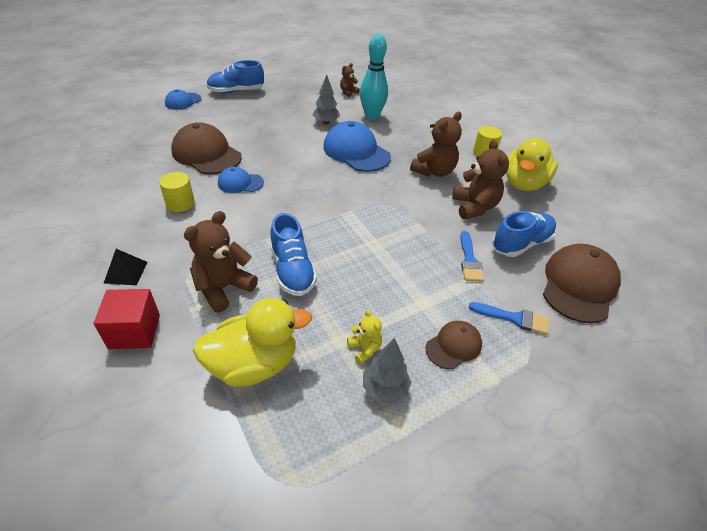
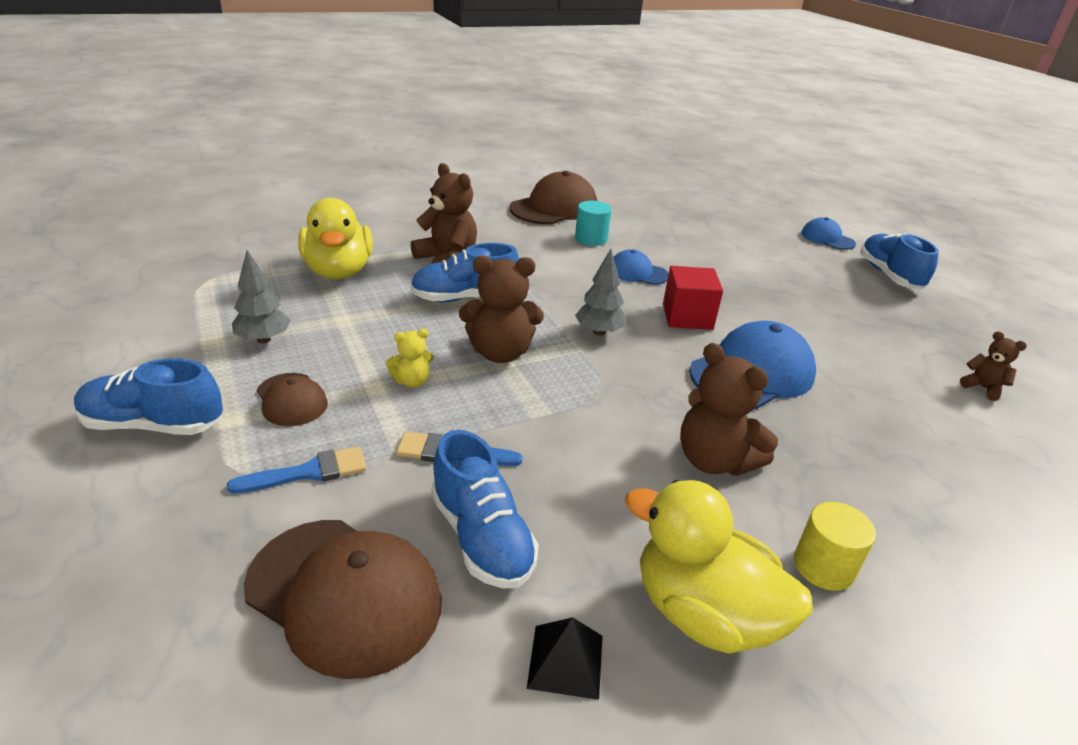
camera: 95 degrees right, 10 degrees down
red cube [94,289,160,349] -> red cube moved to [663,266,723,330]
black pyramid [104,249,148,285] -> black pyramid moved to [527,617,603,700]
yellow cylinder [159,172,195,212] -> turquoise cylinder [575,201,612,246]
brown cap [171,122,242,174] -> brown cap moved to [510,171,598,225]
blue cap [218,167,264,193] -> blue cap turned 75 degrees counterclockwise [614,249,669,285]
grey tree [312,74,340,124] -> grey tree moved to [575,249,626,336]
yellow teddy bear [347,309,382,364] -> yellow teddy bear moved to [386,329,434,388]
turquoise bowling pin [360,34,388,119] -> none
brown teddy bear [452,139,509,219] -> brown teddy bear moved to [459,256,544,363]
blue brush [469,302,549,335] -> blue brush turned 135 degrees counterclockwise [227,446,366,494]
none -> blue shoe [74,358,223,435]

